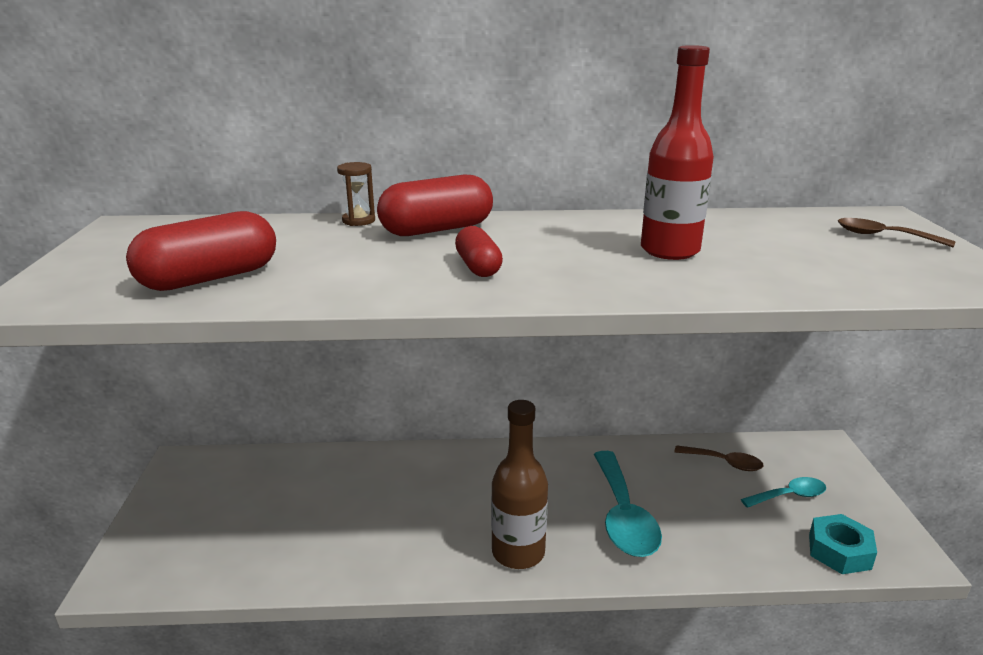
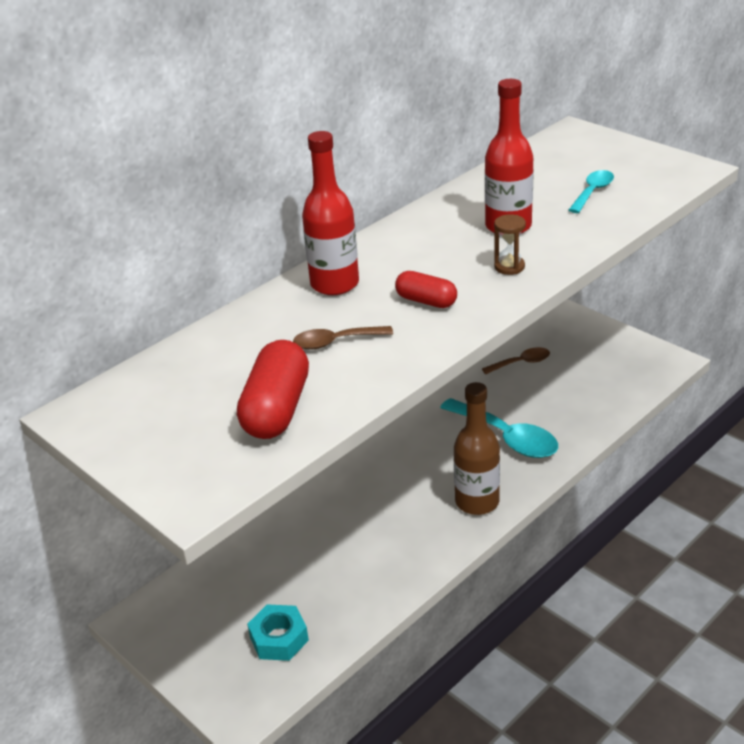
camera: 40 degrees left, 10 degrees up
brown hourglass [337,162,375,226] -> brown hourglass moved to [494,214,526,275]
red capsule [377,175,493,236] -> red bottle [302,131,359,295]
turquoise spoon [741,477,826,508] -> turquoise spoon moved to [569,170,614,213]
turquoise nut [809,514,877,574] -> turquoise nut moved to [247,604,309,661]
brown spoon [838,218,955,247] -> brown spoon moved to [293,326,393,349]

